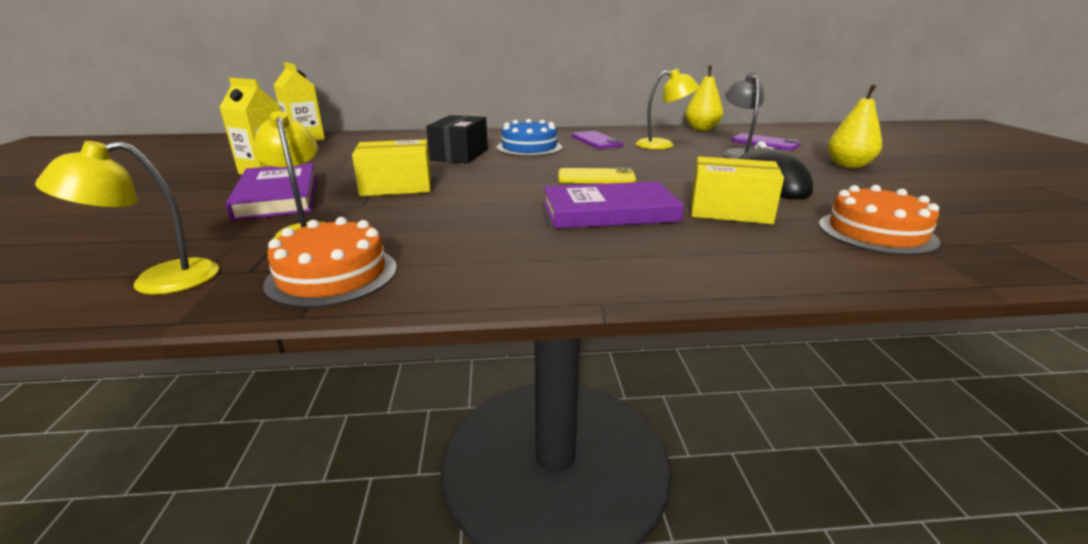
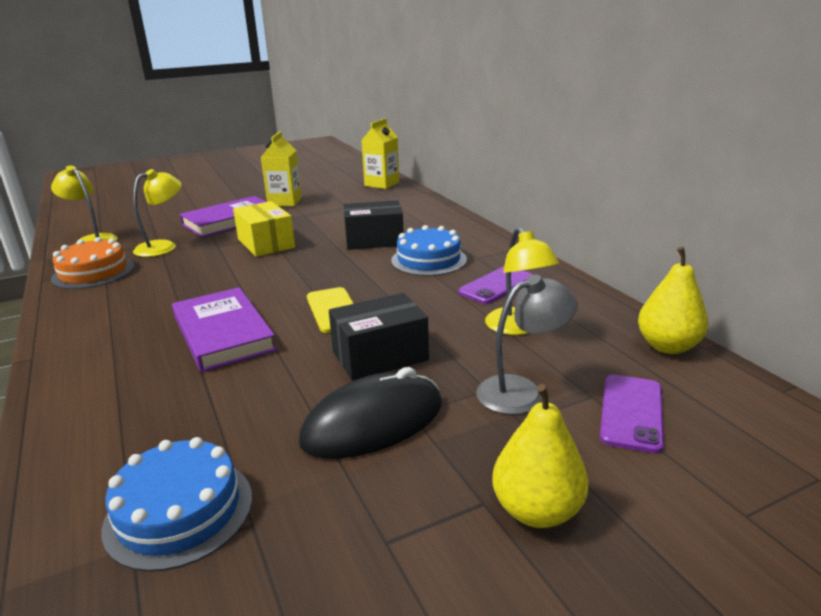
camera: 70 degrees right, 0 degrees up
yellow box [691,157,784,224] -> none
orange cake [819,185,941,255] -> blue cake [101,437,252,572]
none -> black box [329,293,429,381]

